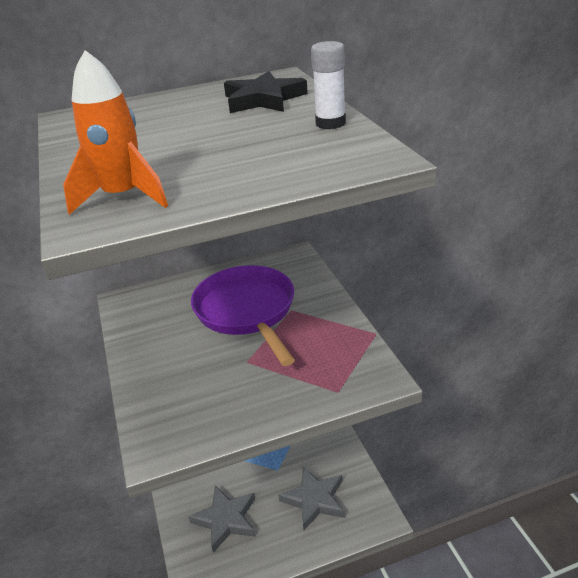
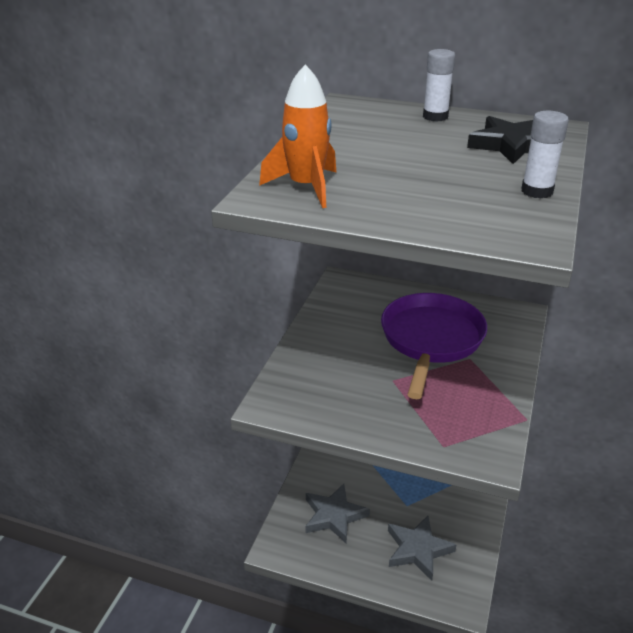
camera: 35 degrees right, 0 degrees up
none -> white glue stick [423,49,455,122]

